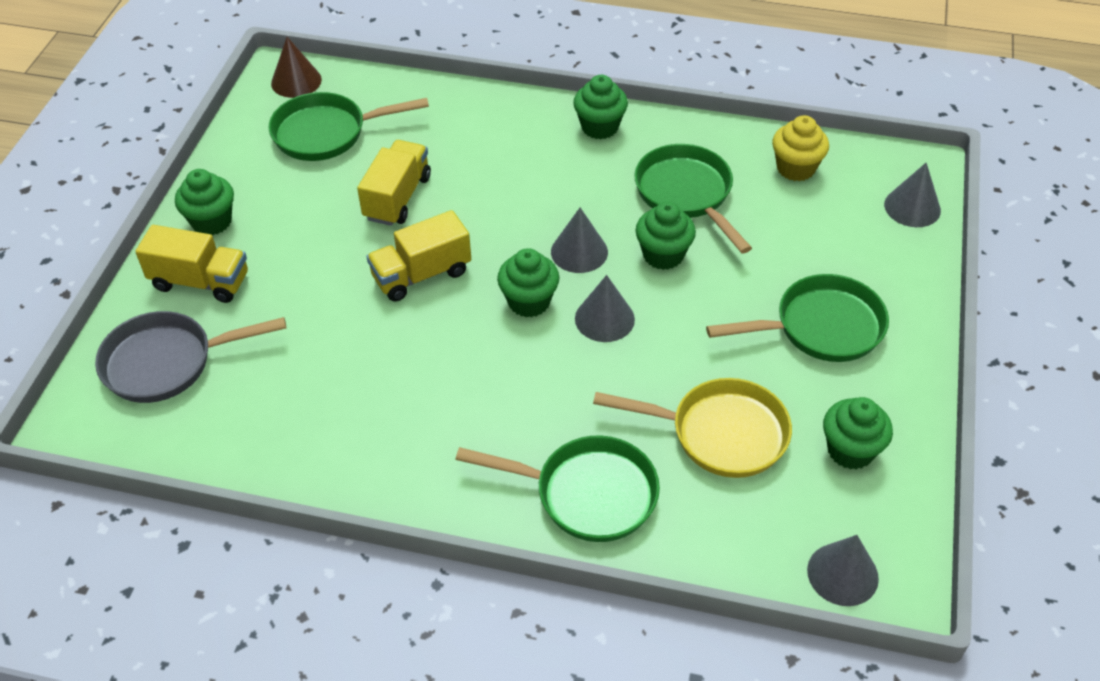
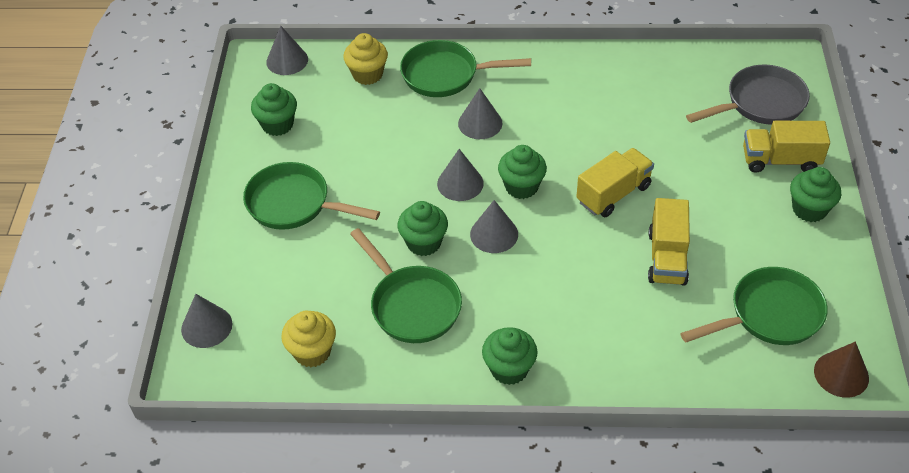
camera: 170 degrees right, 0 degrees up
yellow pan [593,378,792,478] -> none
green pan [706,274,889,362] -> green pan turned 45 degrees clockwise [243,162,380,230]
none -> yellow cupcake [344,33,388,85]
none -> grey cone [458,88,502,139]

